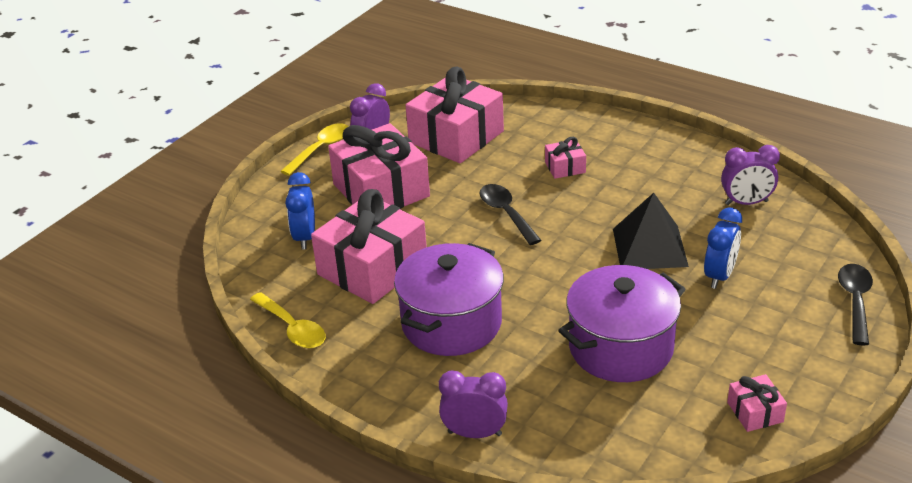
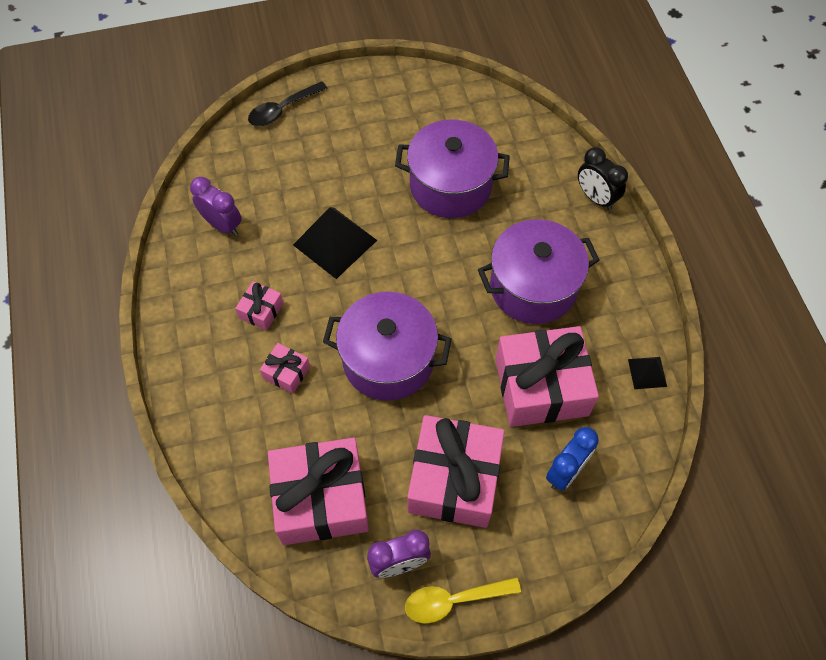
camera: 140 degrees left, 25 degrees up
yellow spoon [250,292,326,349] -> black pyramid [628,357,667,389]
purple clock [439,370,508,438] -> black clock [578,147,628,210]
black spoon [480,184,541,245] -> purple pot [323,292,452,401]
blue clock [704,208,742,289] -> none
pink gift [727,374,787,432] -> pink gift moved to [235,281,284,331]

